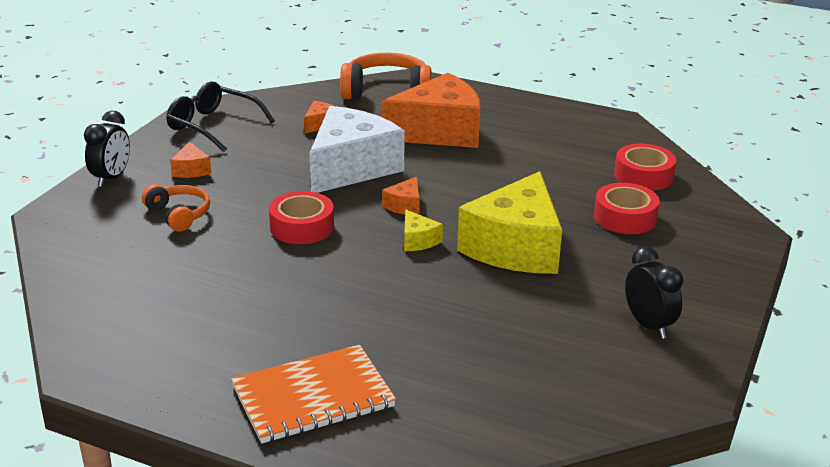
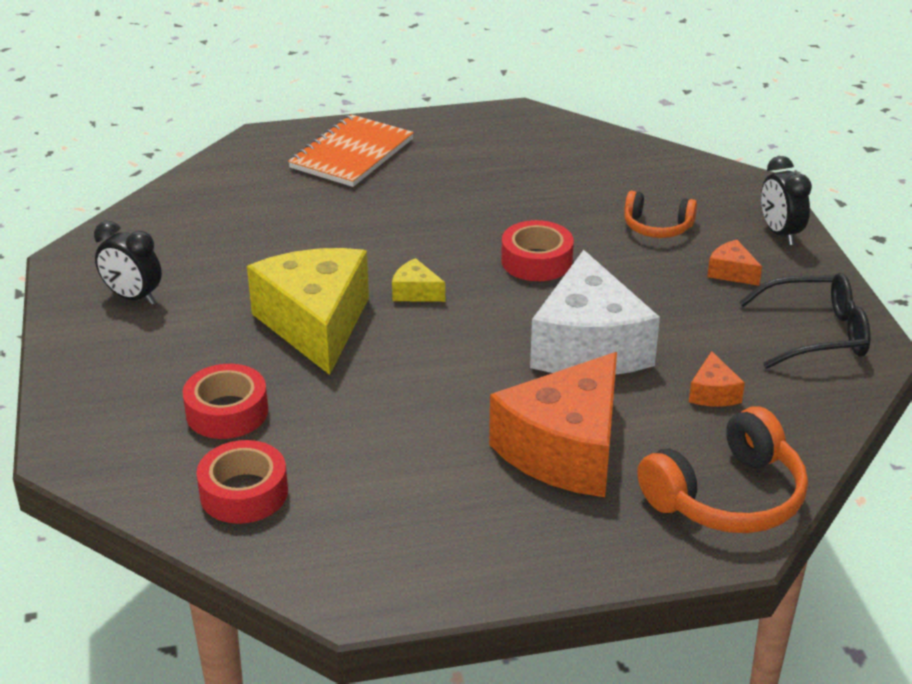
camera: 145 degrees right, 5 degrees up
orange cheese [382,177,420,215] -> none

